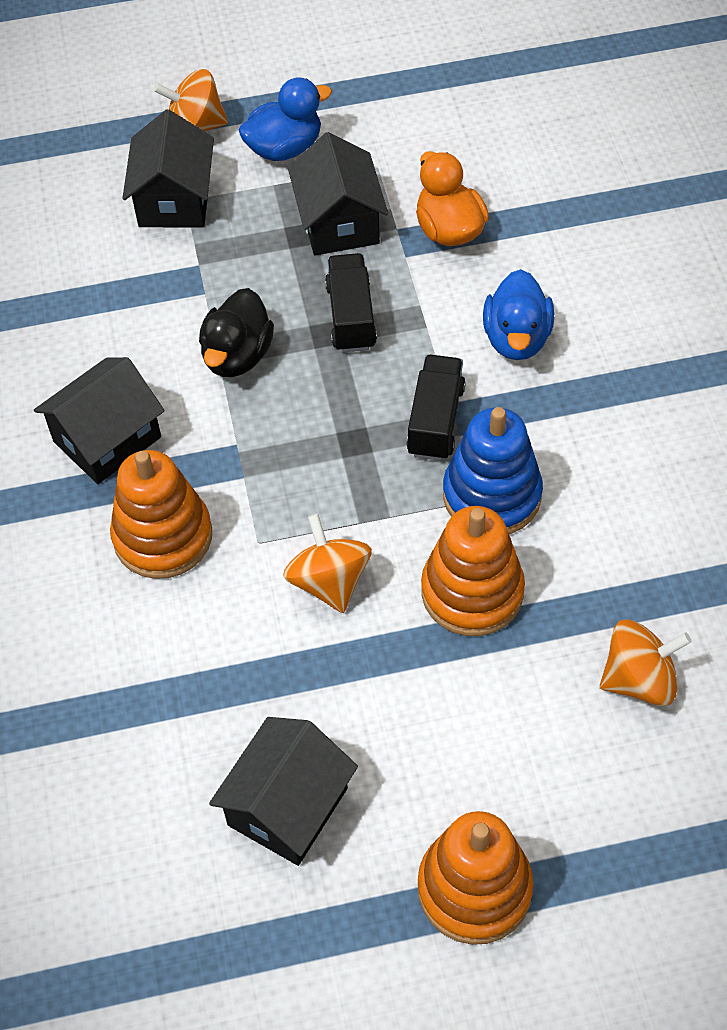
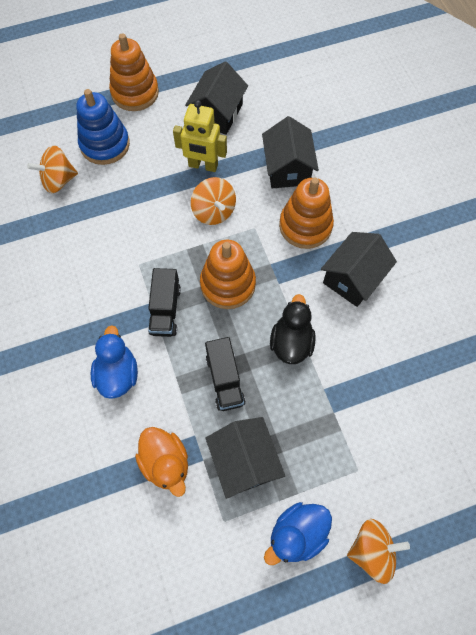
camera: 170 degrees right, 10 degrees up
black house [122,109,214,227] -> black house moved to [262,116,319,188]
orange stacking toy [421,506,525,636] -> orange stacking toy moved to [200,240,256,309]
blue stacking toy [443,407,543,534] -> blue stacking toy moved to [77,89,130,165]
none -> yellow robot [173,100,227,172]

